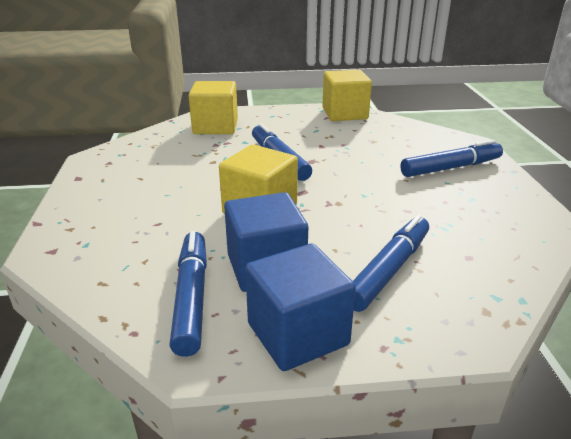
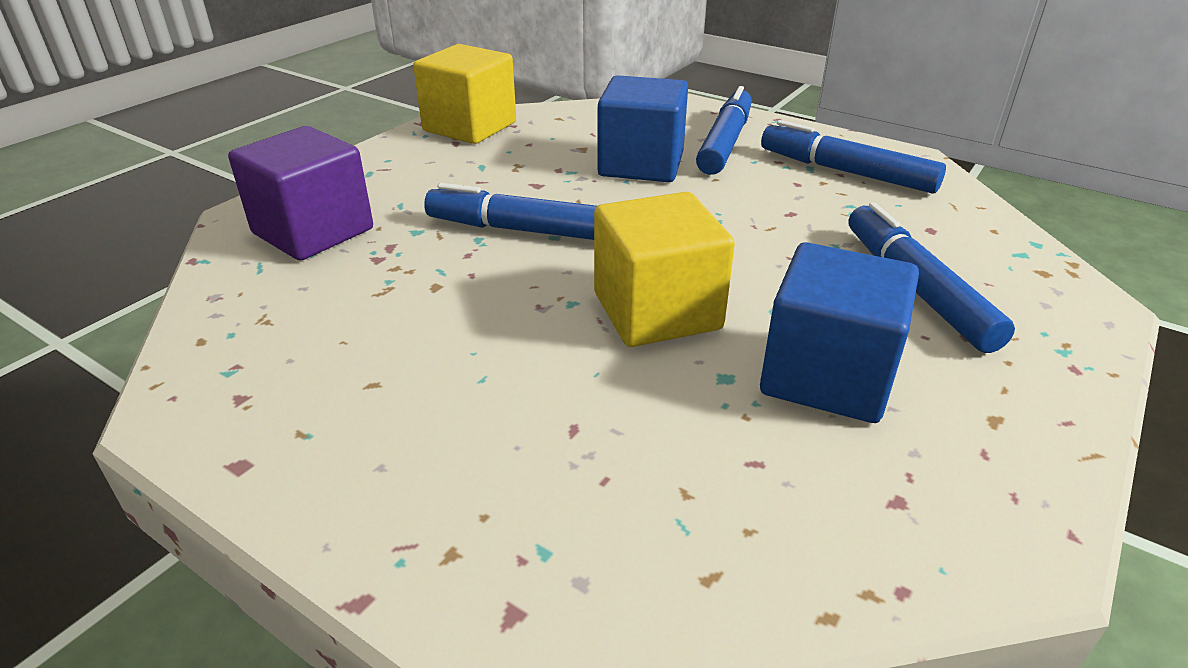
camera: 50 degrees left, 5 degrees up
blue marker [169,231,207,357] -> blue marker moved to [761,120,946,194]
yellow cube [189,81,238,134] -> purple cube [228,126,373,261]
blue cube [245,244,356,371] -> blue cube moved to [597,75,688,182]

